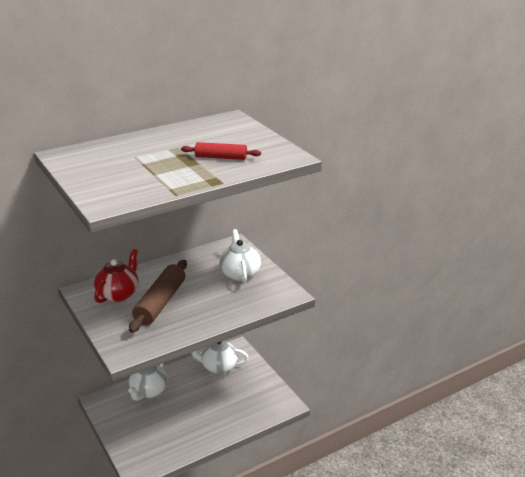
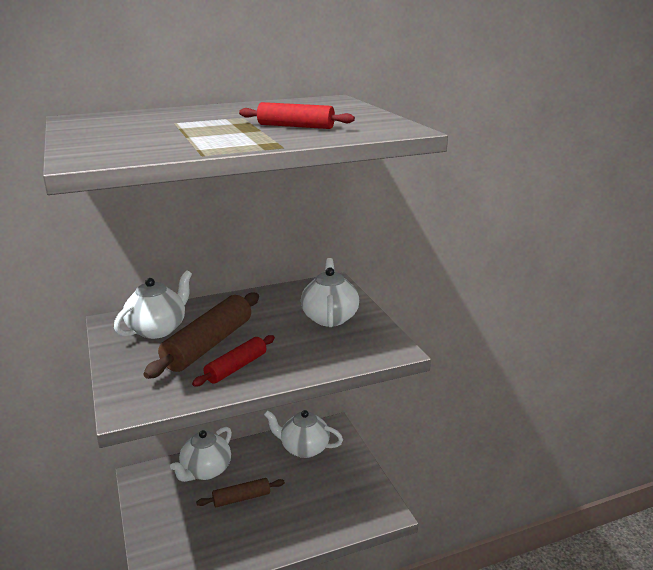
camera: 10 degrees right, 5 degrees down
red teapot [94,249,138,303] -> white teapot [114,270,192,339]
none -> red rolling pin [192,335,275,386]
none -> brown rolling pin [196,478,285,507]

